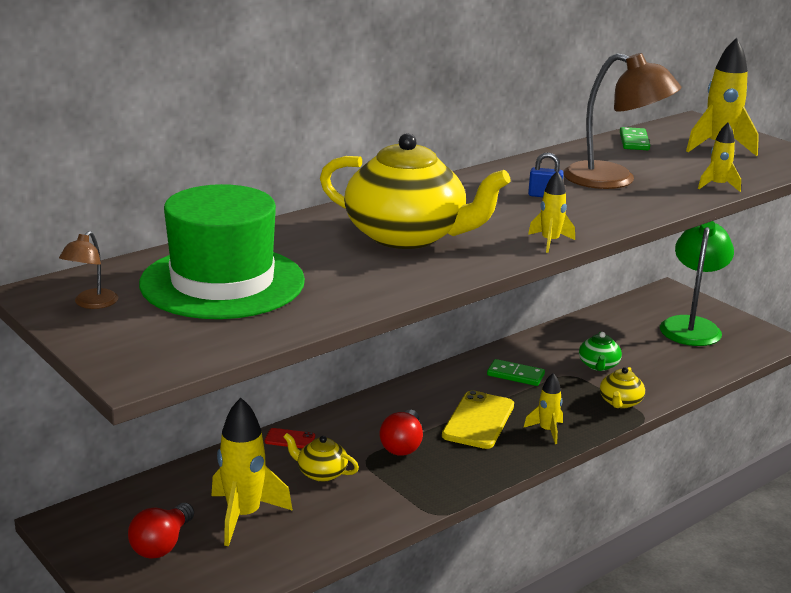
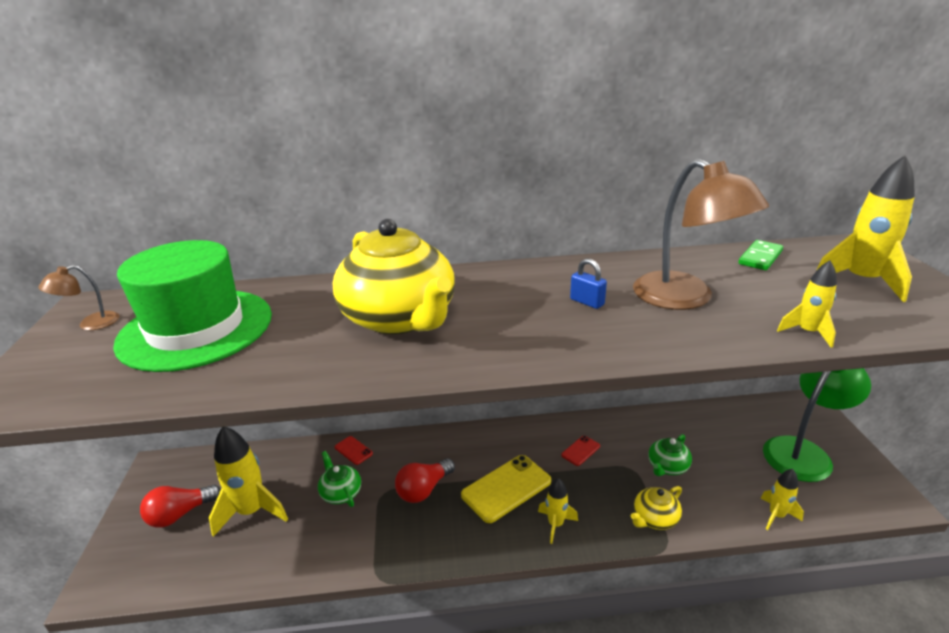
camera: 35 degrees right, 5 degrees up
yellow teapot [283,433,359,482] -> green teapot [318,451,361,507]
green domino [487,359,545,386] -> red phone [561,436,600,466]
yellow rocket [528,171,575,253] -> yellow rocket moved to [760,469,804,530]

